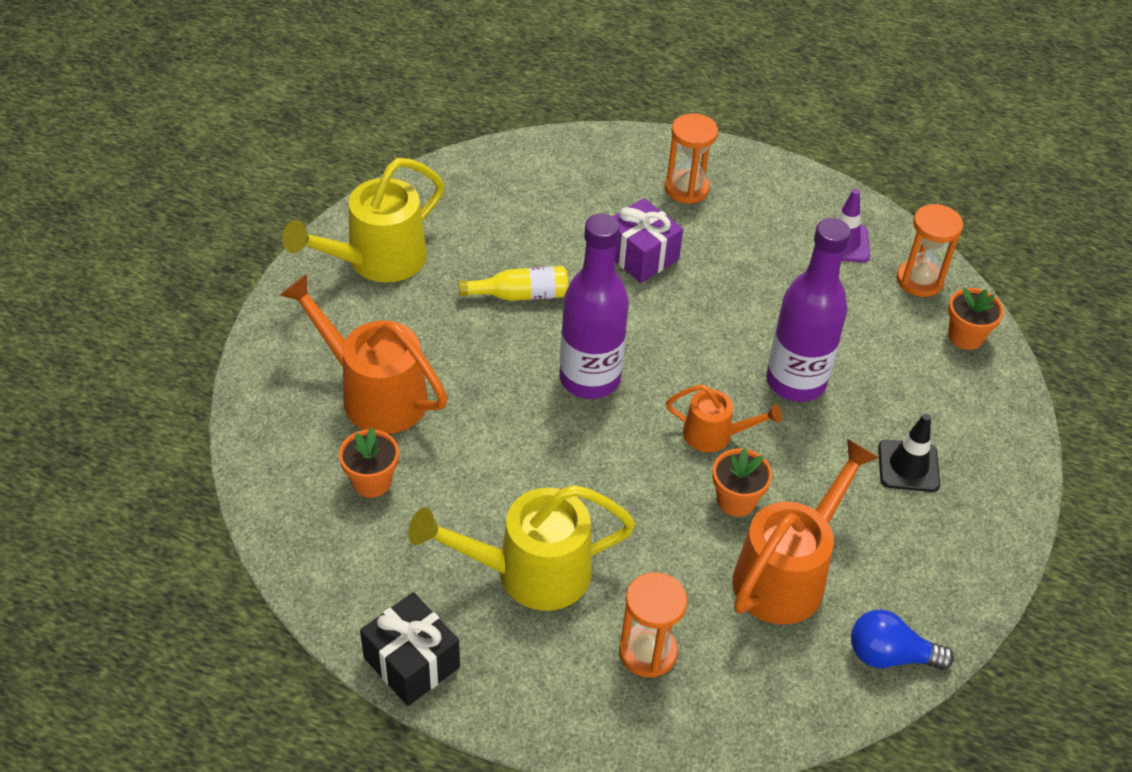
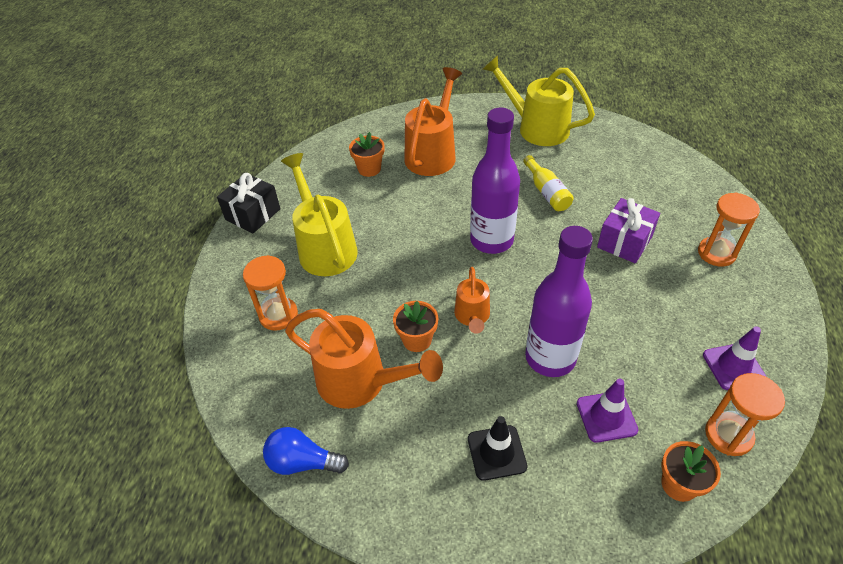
camera: 80 degrees right, 0 degrees up
blue light bulb [851,610,954,670] -> blue light bulb turned 75 degrees counterclockwise [263,427,349,475]
none -> purple traffic cone [577,378,638,443]

